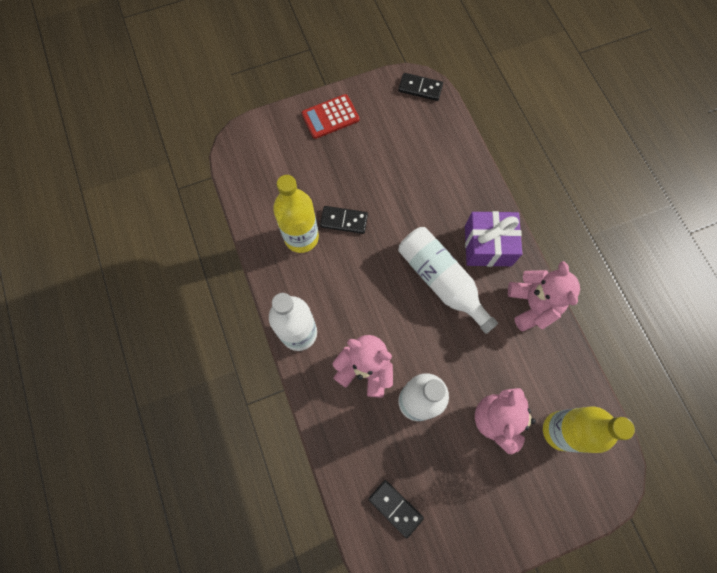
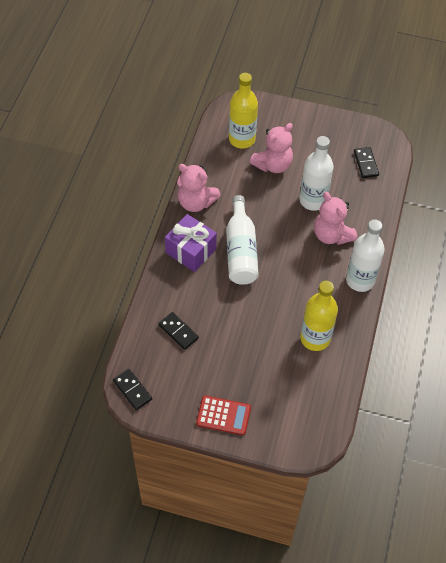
camera: 145 degrees left, 15 degrees down
black domino [320,206,368,234] -> black domino moved to [158,312,199,350]
pink teddy bear [508,261,580,331] -> pink teddy bear turned 90 degrees counterclockwise [177,164,221,212]

